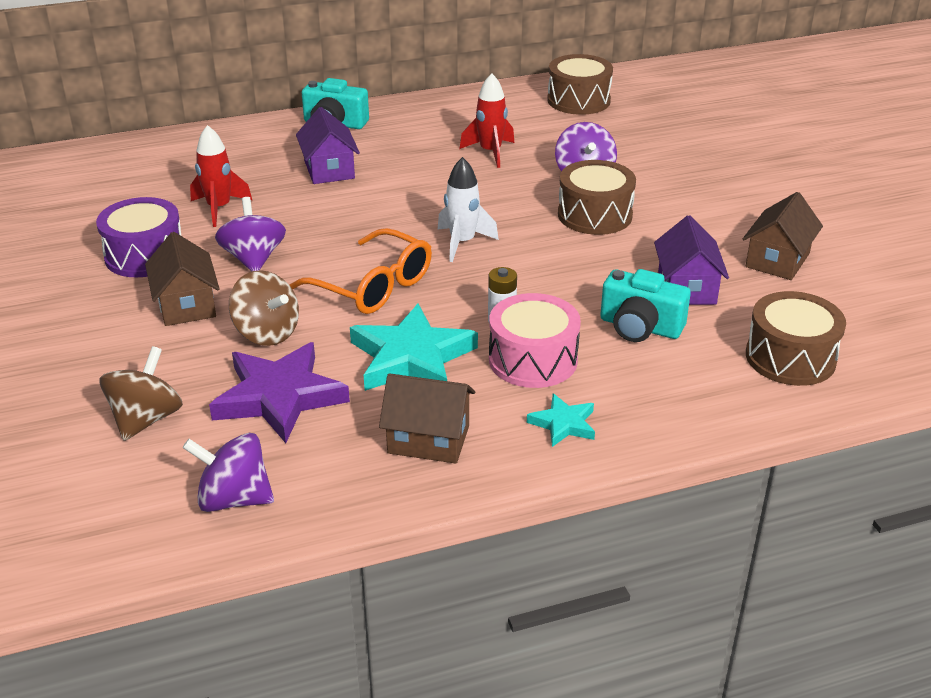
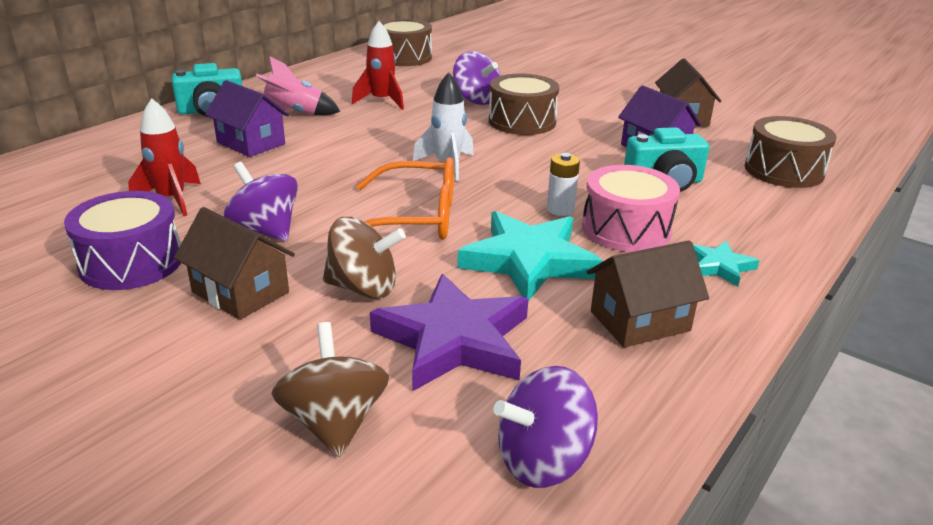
camera: 35 degrees left, 5 degrees down
none -> pink rocket [256,56,341,115]

